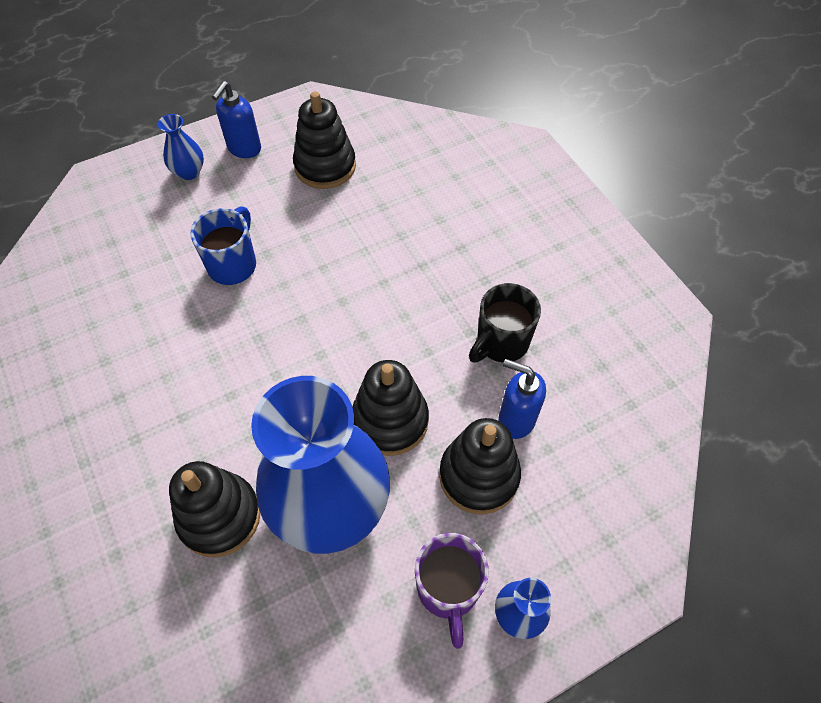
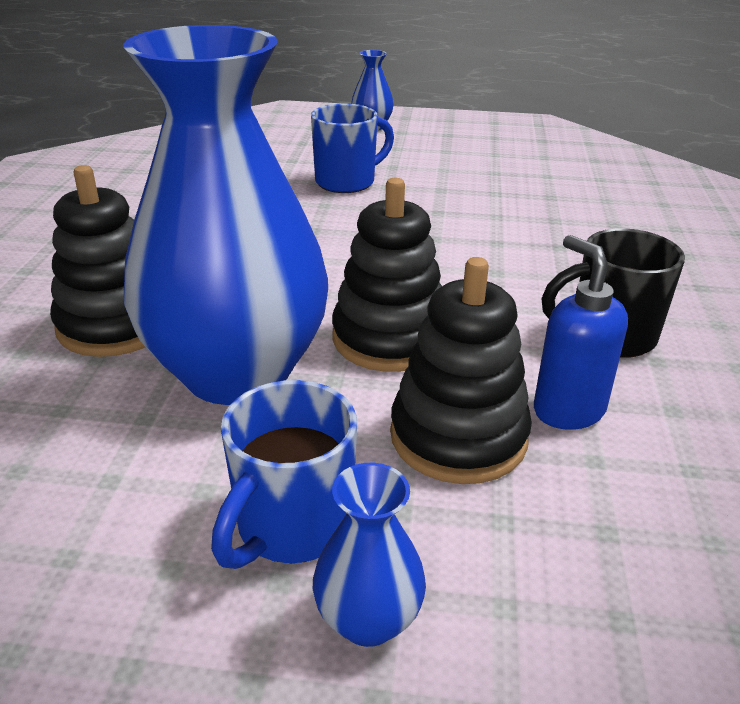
camera: 35 degrees right, 25 degrees down
blue soap dispenser [212,81,261,158] -> none
black stacking toy [293,91,356,189] -> none
purple mug [415,533,489,649] -> blue mug [211,380,357,569]

